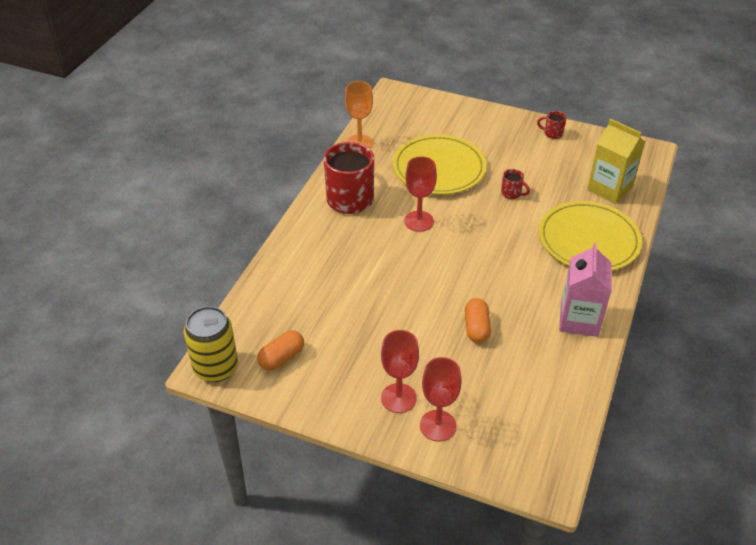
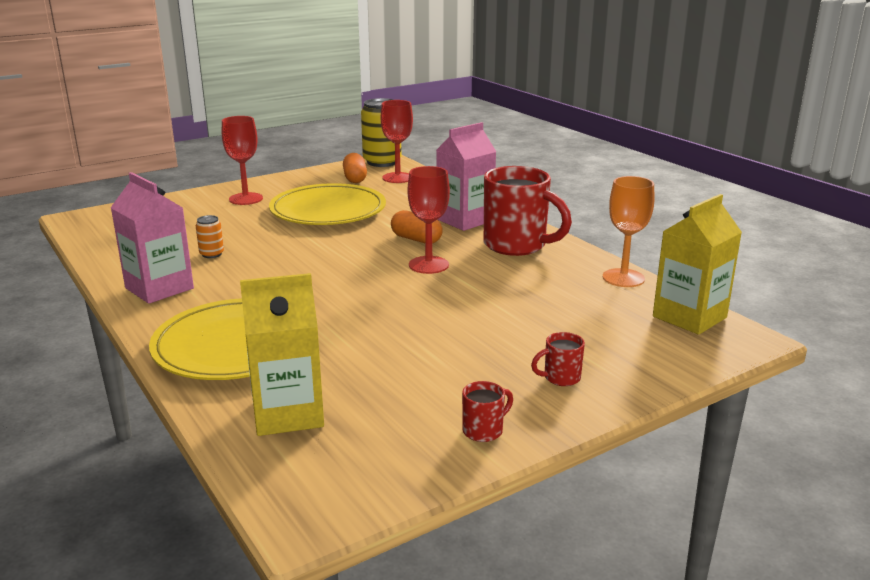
camera: 125 degrees right, 20 degrees down
yellow plate [393,134,486,195] -> yellow plate moved to [269,183,386,225]
red goblet [420,357,462,441] -> red goblet moved to [381,100,413,183]
orange capsule [465,298,491,343] -> orange capsule moved to [391,210,443,243]
red mug [501,169,530,199] -> red mug moved to [531,332,585,386]
none -> orange can [196,215,224,258]
none -> pink carton [436,122,496,231]
none -> yellow carton [653,194,742,335]

